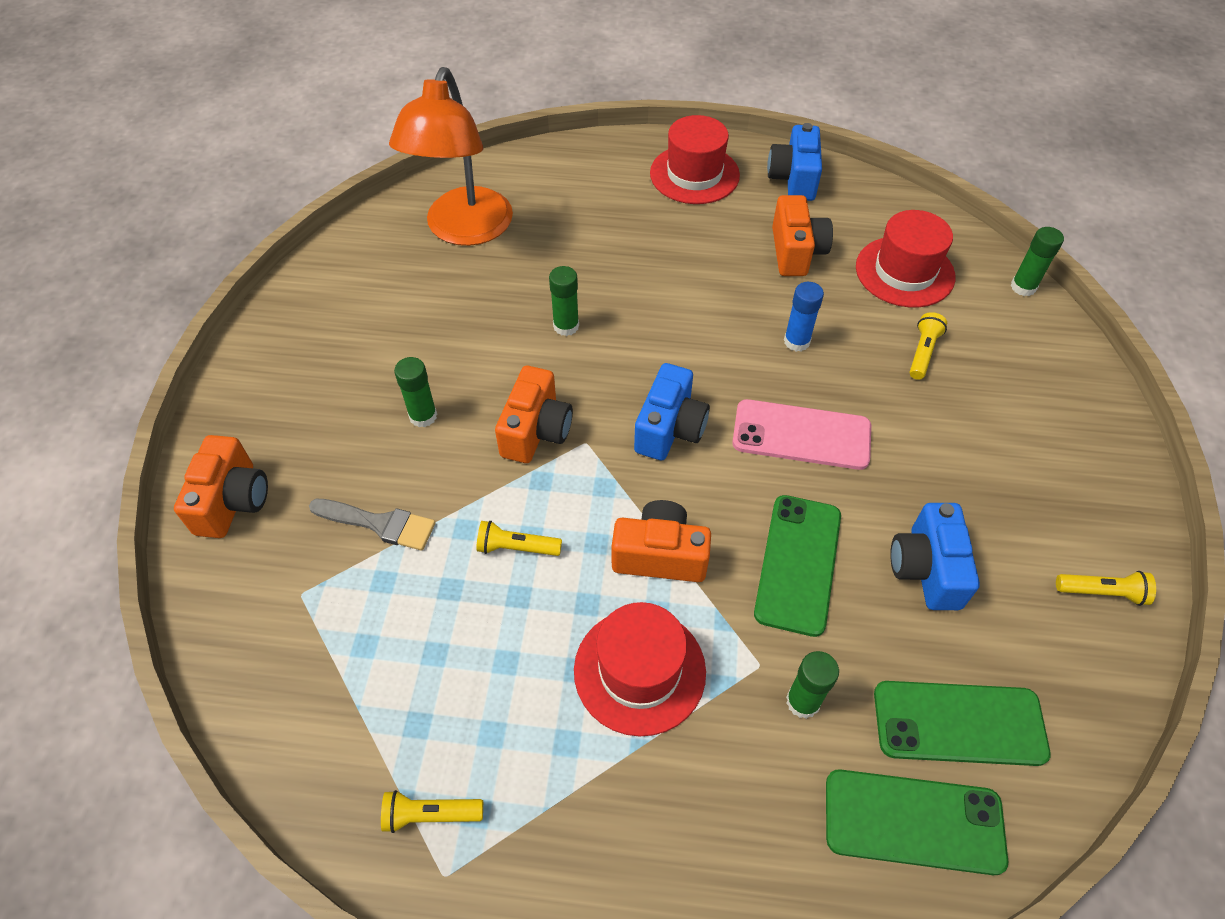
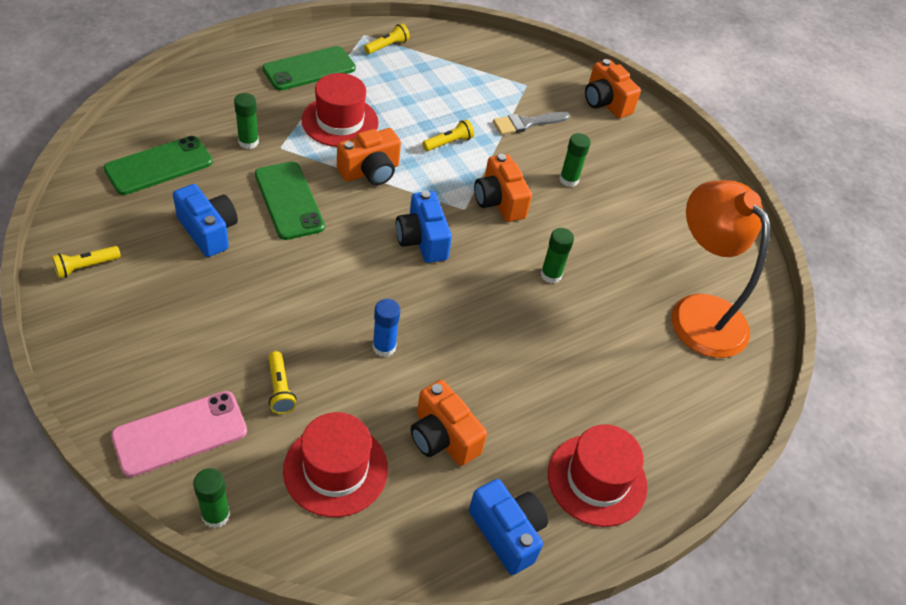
camera: 135 degrees right, 5 degrees down
pink phone [732,399,871,470] -> pink phone moved to [111,391,247,477]
green phone [826,769,1008,875] -> green phone moved to [262,46,356,91]

